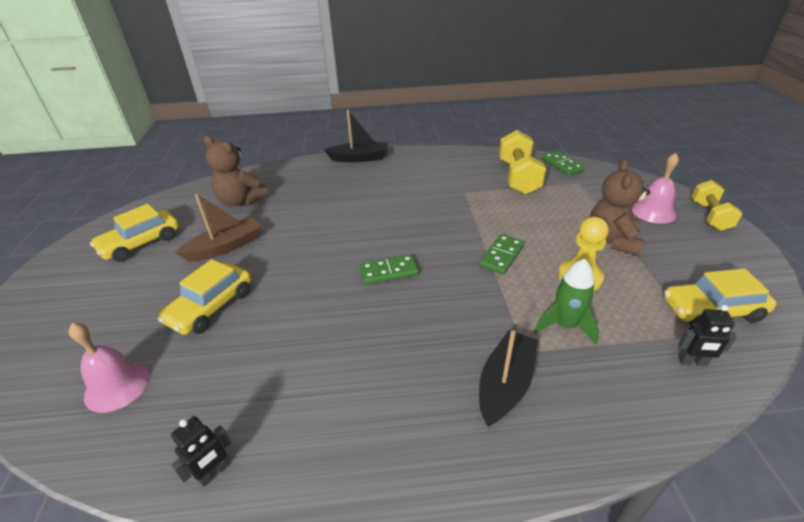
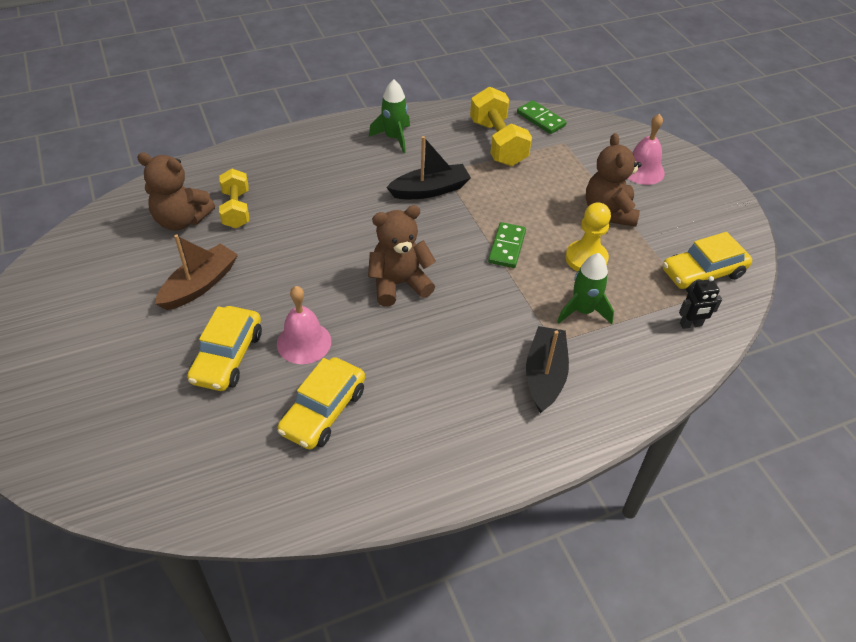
camera: 20 degrees left, 10 degrees up
pink bell [69,323,150,413] -> pink bell moved to [277,286,331,364]
yellow car [90,204,179,262] -> yellow car moved to [277,357,365,450]
black robot [171,416,231,487] -> none
black boat [324,110,388,162] -> black boat moved to [386,136,471,199]
green domino [360,254,419,285] -> brown teddy bear [368,205,436,307]
yellow dumbbell [692,180,743,231] -> yellow dumbbell moved to [219,169,249,228]
none -> green rocket [369,80,410,153]

